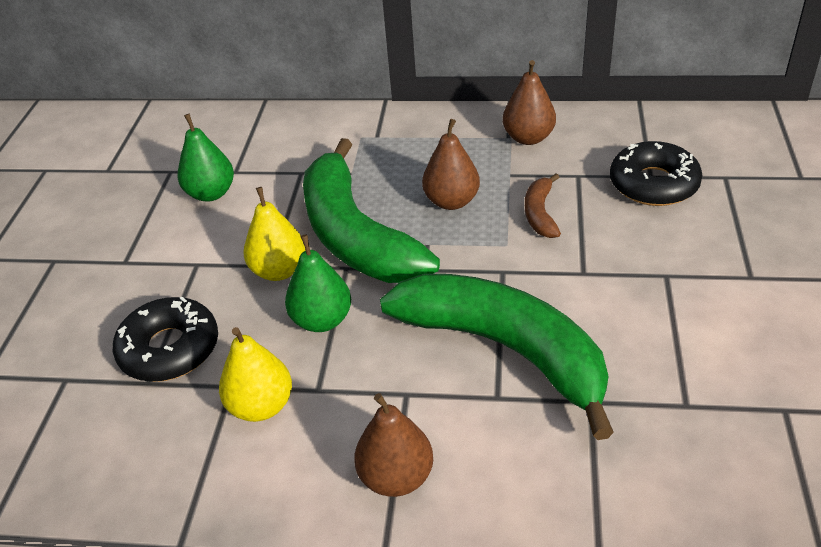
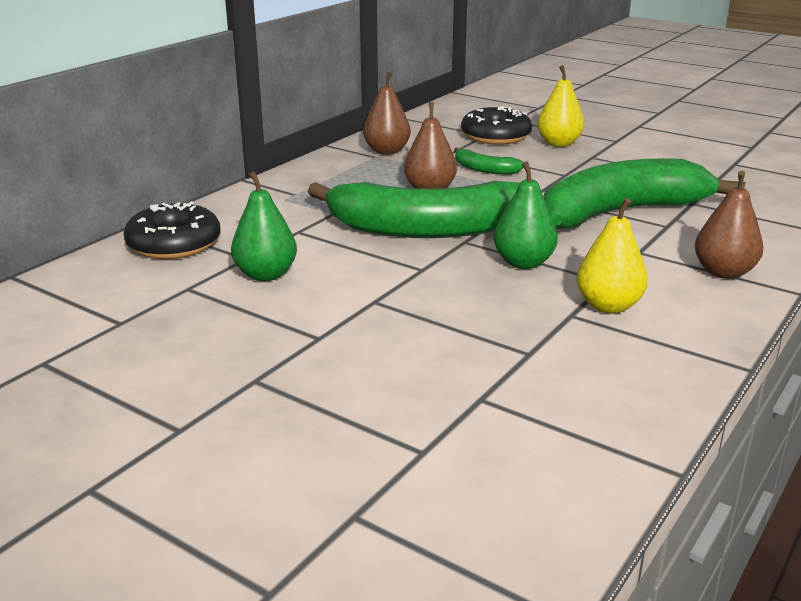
camera: 65 degrees left, 15 degrees down
black donut [113,297,218,382] -> black donut moved to [124,201,221,259]
yellow pear [244,187,306,281] -> yellow pear moved to [537,65,585,147]
brown banana [525,173,561,238] -> green banana [454,147,524,175]

